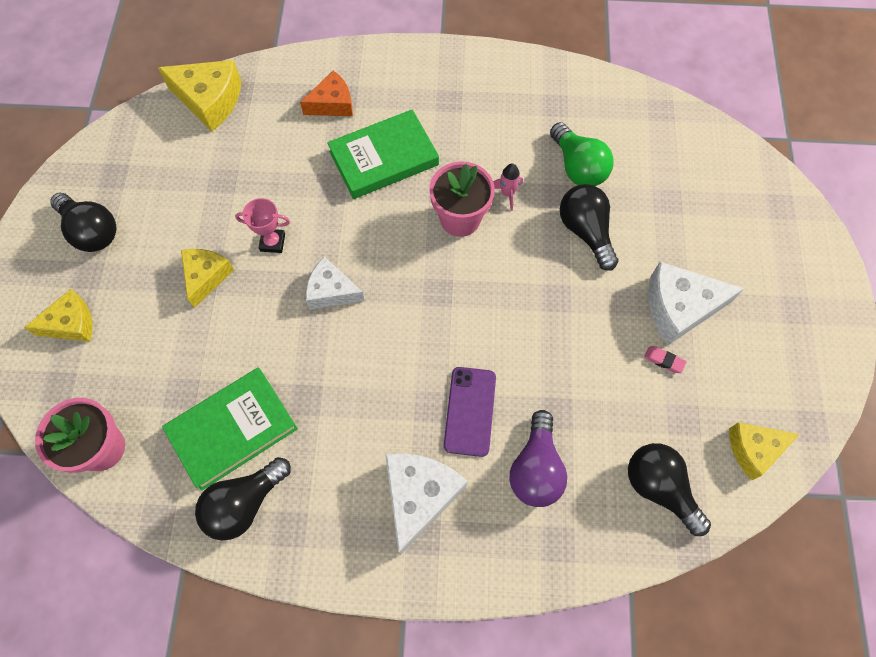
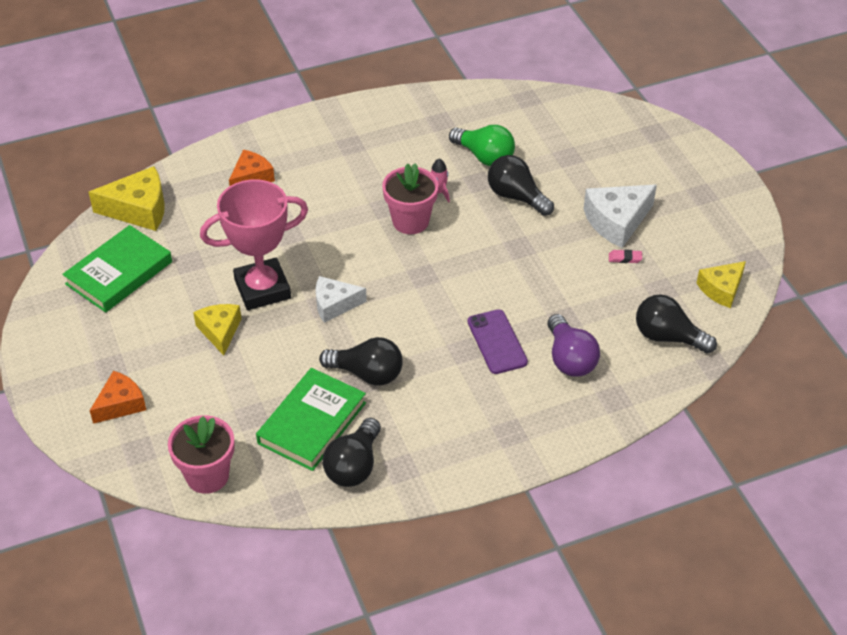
camera: 25 degrees left, 20 degrees down
yellow cheese [24,289,92,341] -> orange cheese [90,371,146,424]
black light bulb [50,193,116,252] -> black light bulb moved to [319,337,403,386]
pink trophy [235,198,290,253] -> pink trophy [200,179,308,310], size x2.22
green book [327,109,439,199] -> green book moved to [62,225,172,313]
white cheese [385,453,468,555] -> none

